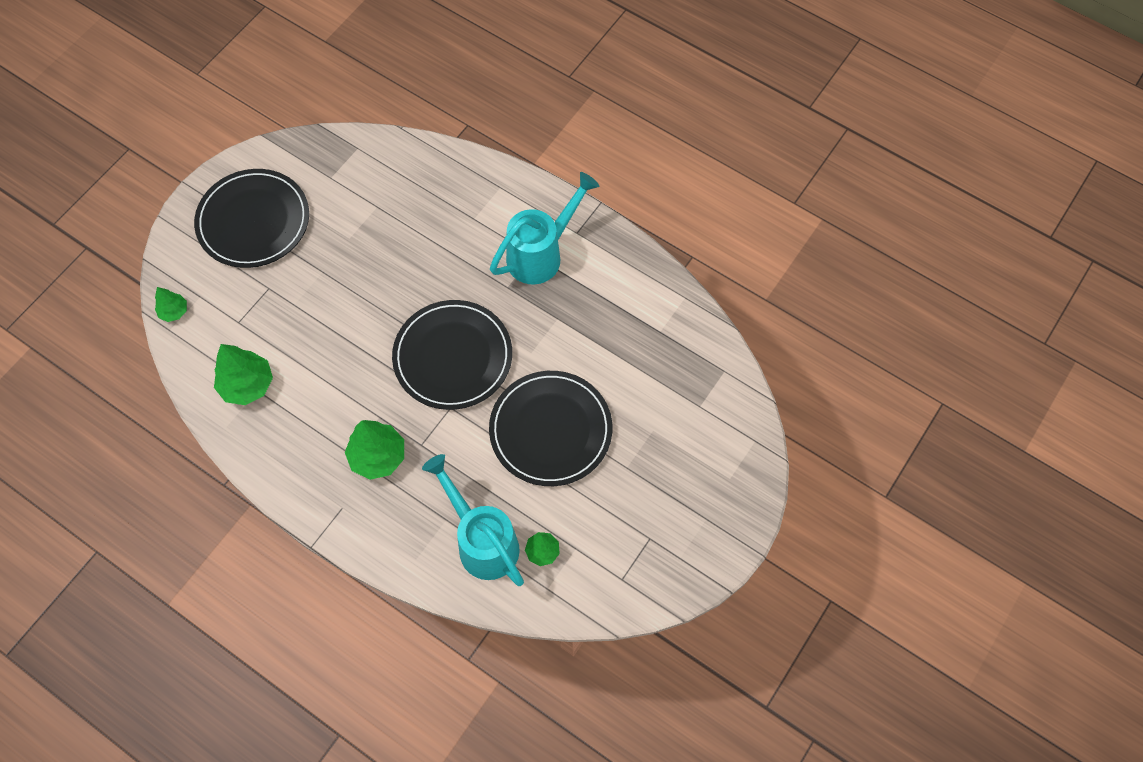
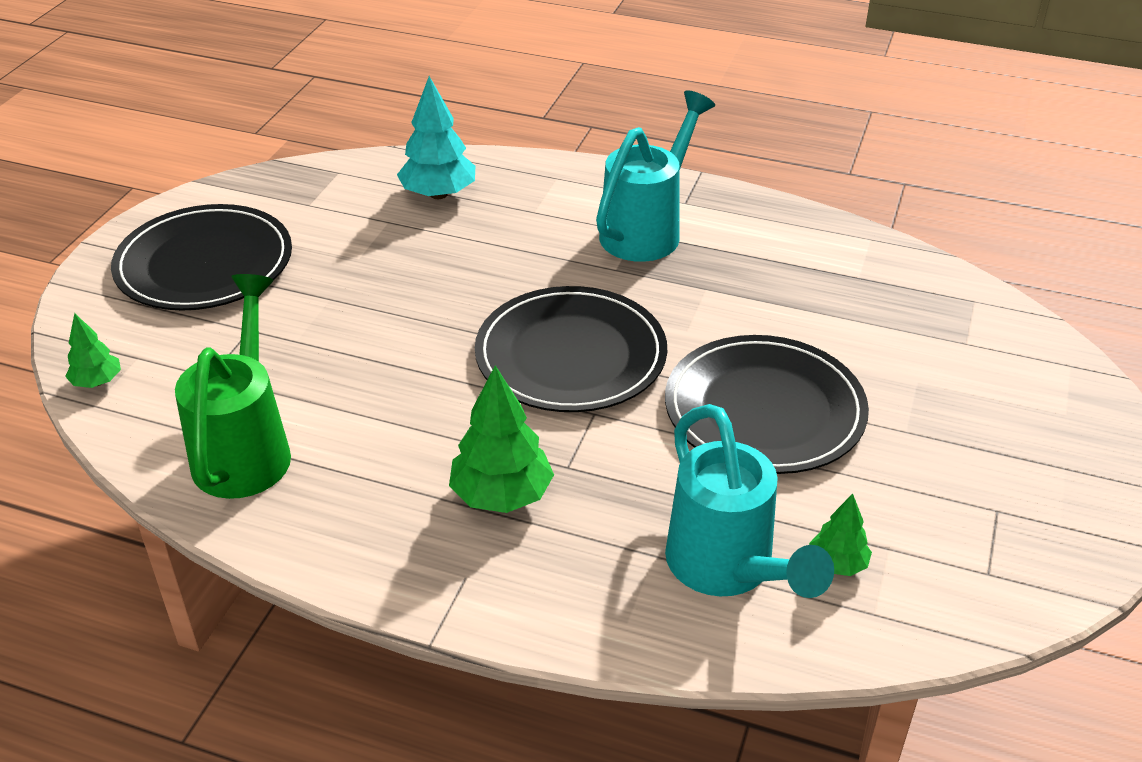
camera: 15 degrees left, 25 degrees down
green tree [214,344,273,405] -> green watering can [175,274,291,499]
turquoise watering can [422,454,524,586] -> turquoise watering can turned 150 degrees counterclockwise [665,404,834,598]
none -> turquoise tree [397,76,475,199]

